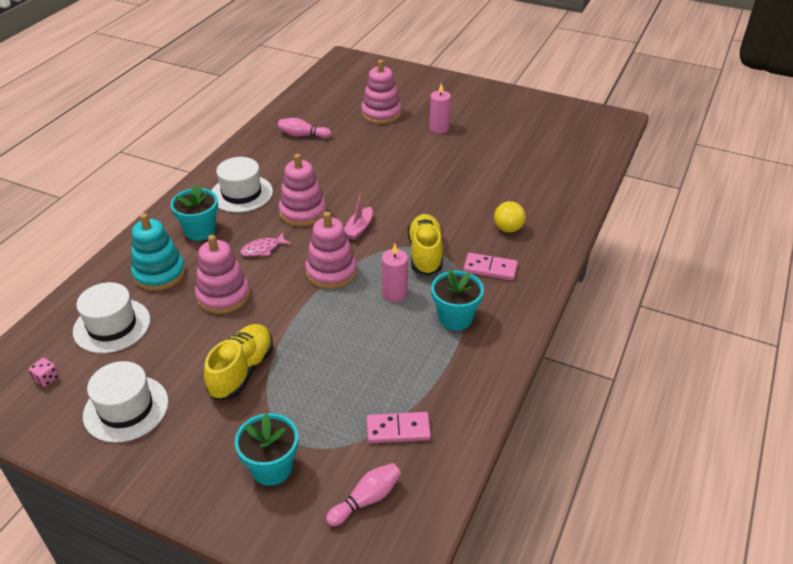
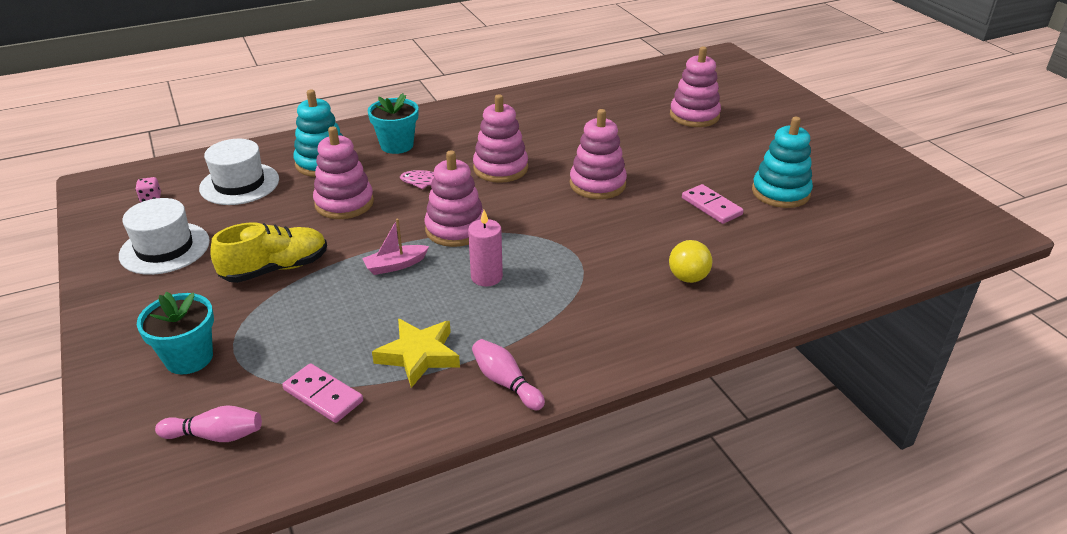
camera: 40 degrees right, 5 degrees down
white hat [211,157,273,212] -> none
pink bowling pin [278,118,331,138] -> pink bowling pin moved to [472,339,545,410]
pink boat [344,193,373,240] -> pink boat moved to [362,219,429,275]
yellow shoe [408,214,443,275] -> none
pink candle [429,83,451,134] -> none
turquoise flower pot [431,270,484,331] -> none
pink domino [464,253,518,280] -> pink domino moved to [682,184,744,224]
none -> yellow star [372,319,460,388]
none -> pink stacking toy [570,109,627,199]
none -> turquoise stacking toy [752,117,813,208]

